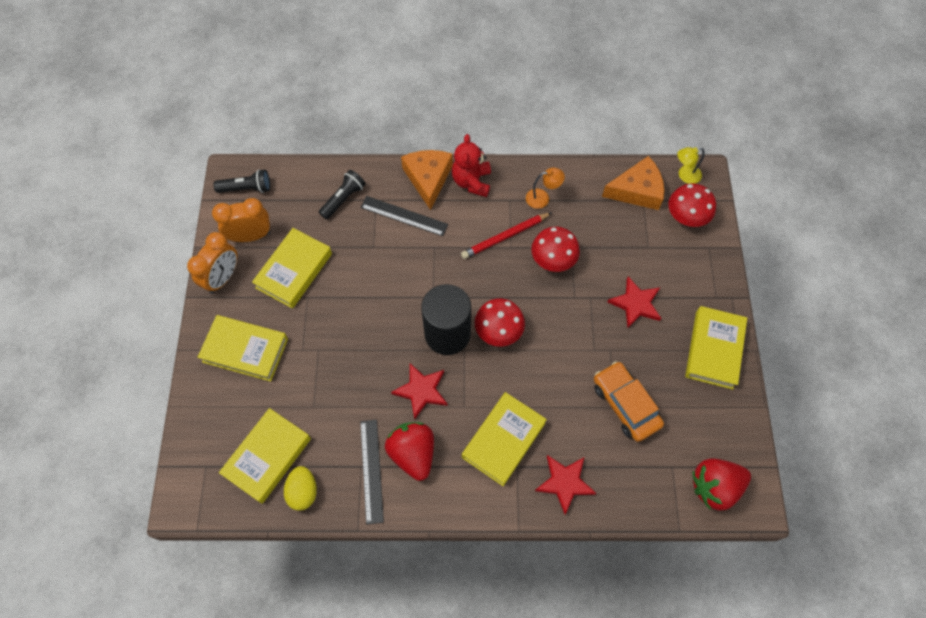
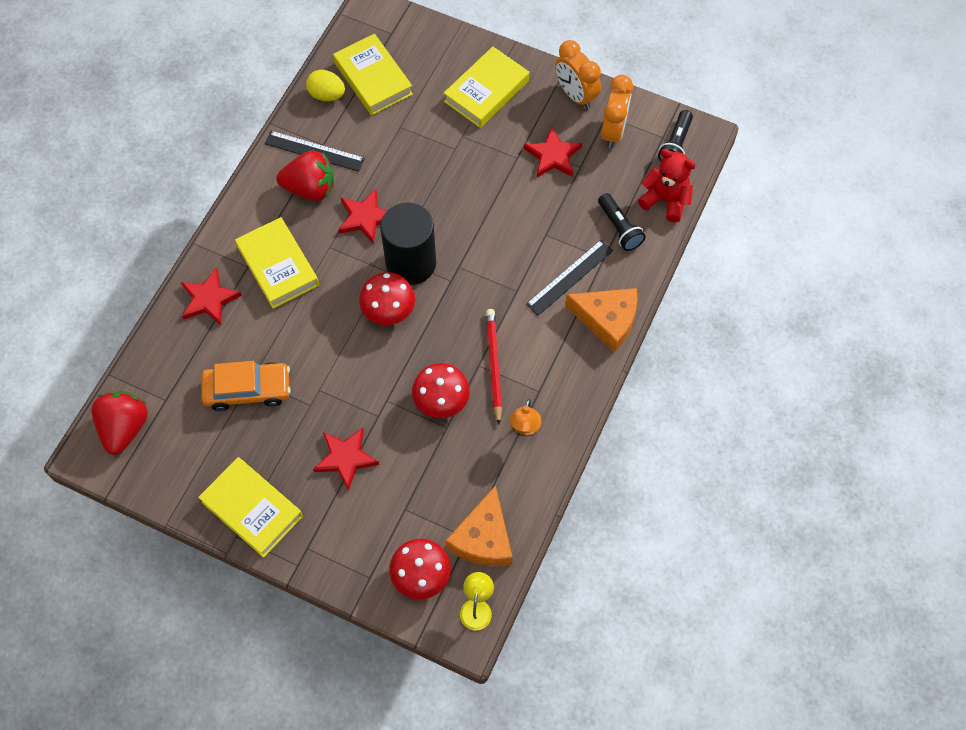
camera: 115 degrees right, 0 degrees up
yellow book [252,228,332,309] -> red star [524,127,582,178]
red teddy bear [452,134,491,197] -> red teddy bear moved to [638,149,696,222]

